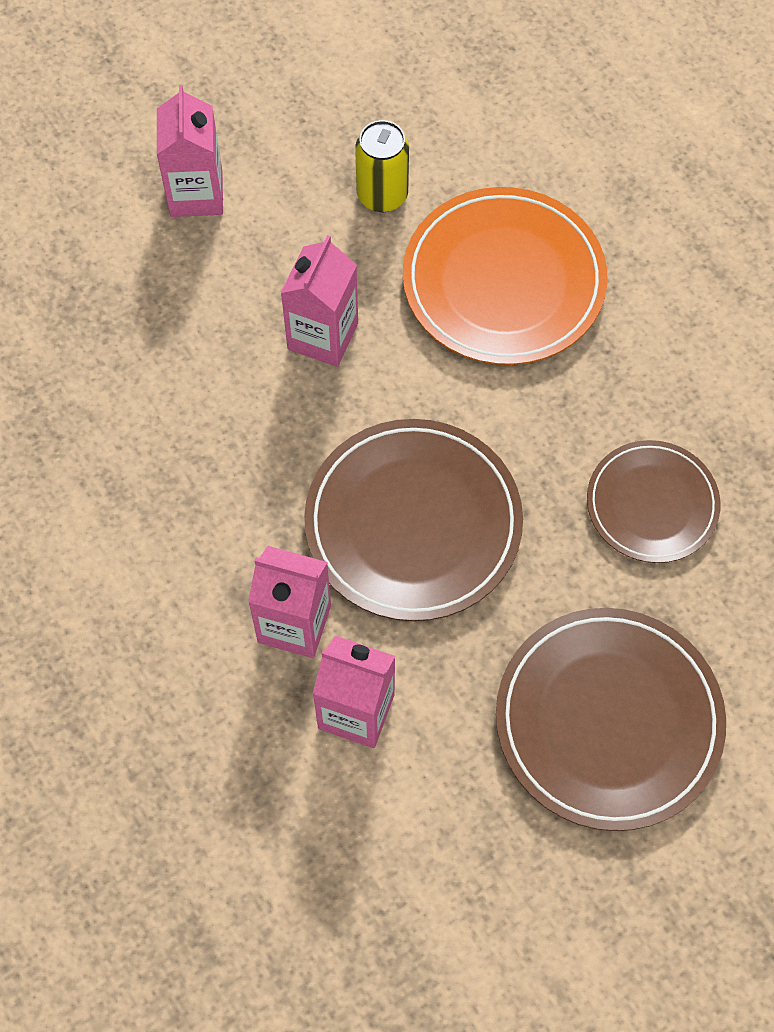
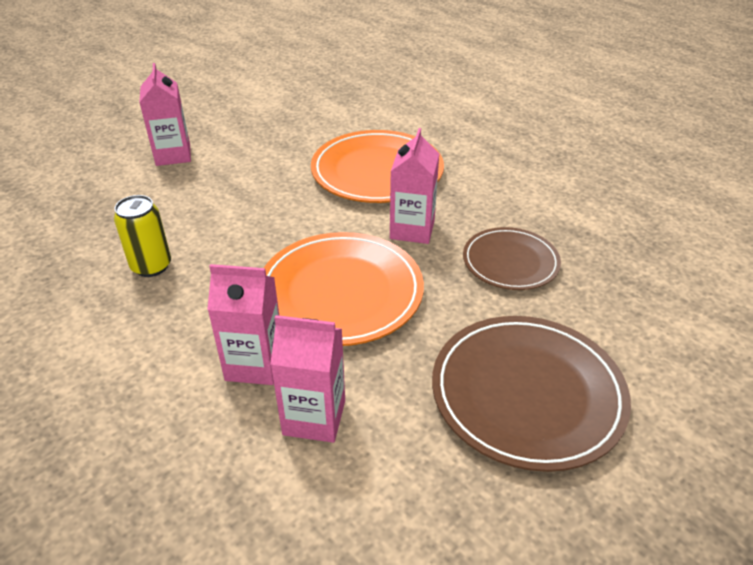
camera: 10 degrees left, 25 degrees down
pink carton [281,235,358,367] -> pink carton moved to [390,128,439,244]
brown plate [304,419,523,621] -> orange plate [264,232,424,346]
yellow can [355,120,409,212] -> yellow can moved to [114,195,171,277]

